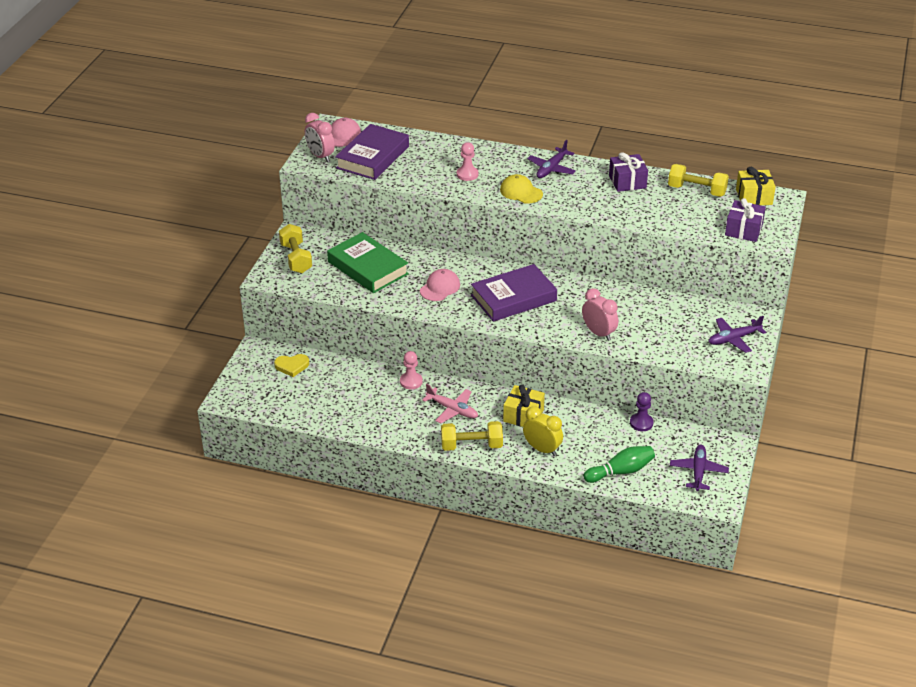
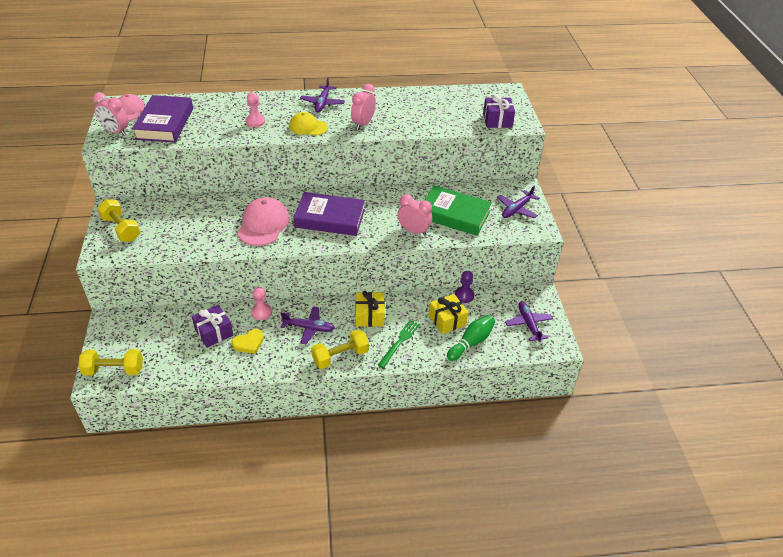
camera: 25 degrees left, 5 degrees up
yellow heart [274,354,309,377] -> yellow heart moved to [232,329,264,354]
green book [327,232,409,293] -> green book moved to [424,185,492,236]
pink cap [420,269,460,301] -> pink cap [237,197,290,246], size x1.56
pink plane [422,384,478,423] -> purple plane [281,306,335,344]
purple book [471,264,557,322] -> purple book turned 60 degrees clockwise [293,192,365,236]
yellow clock [523,406,563,456] -> green fork [378,320,420,368]
purple gift [609,152,648,192] -> purple gift moved to [192,305,233,348]
yellow dumbbell [668,164,729,197] -> yellow dumbbell moved to [78,349,143,376]
yellow gift [736,167,776,205] -> yellow gift moved to [429,294,468,334]
none -> pink clock [351,84,376,130]

